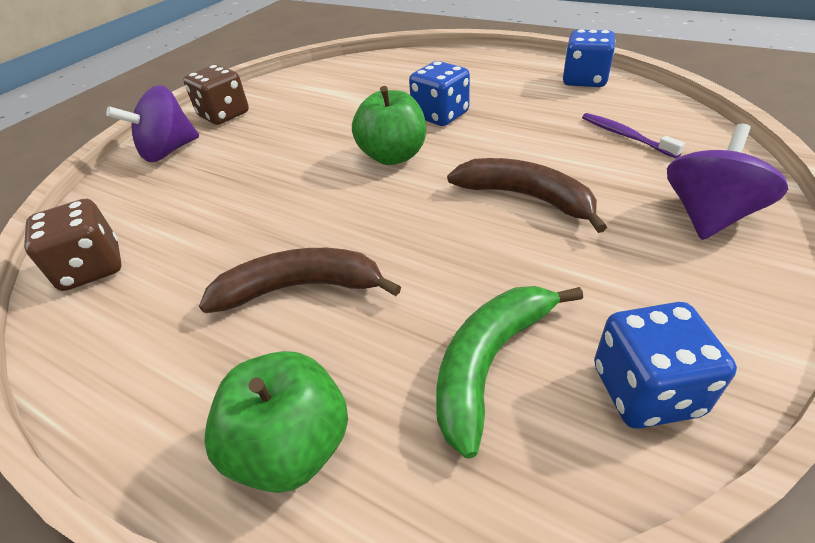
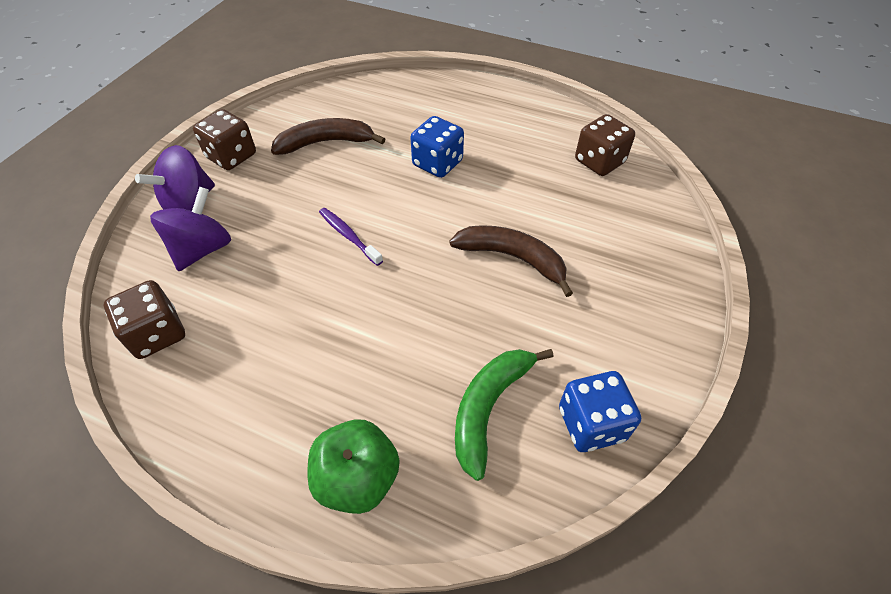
camera: 10 degrees left, 10 degrees up
brown banana [199,248,401,313] -> brown banana moved to [271,118,385,155]
green apple [352,86,426,165] -> none
blue dice [563,29,616,87] -> none
purple toothbrush [582,113,685,158] -> purple toothbrush moved to [319,208,383,266]
purple spinning top [667,124,788,240] -> purple spinning top moved to [150,187,231,271]
none -> brown dice [575,114,635,176]

